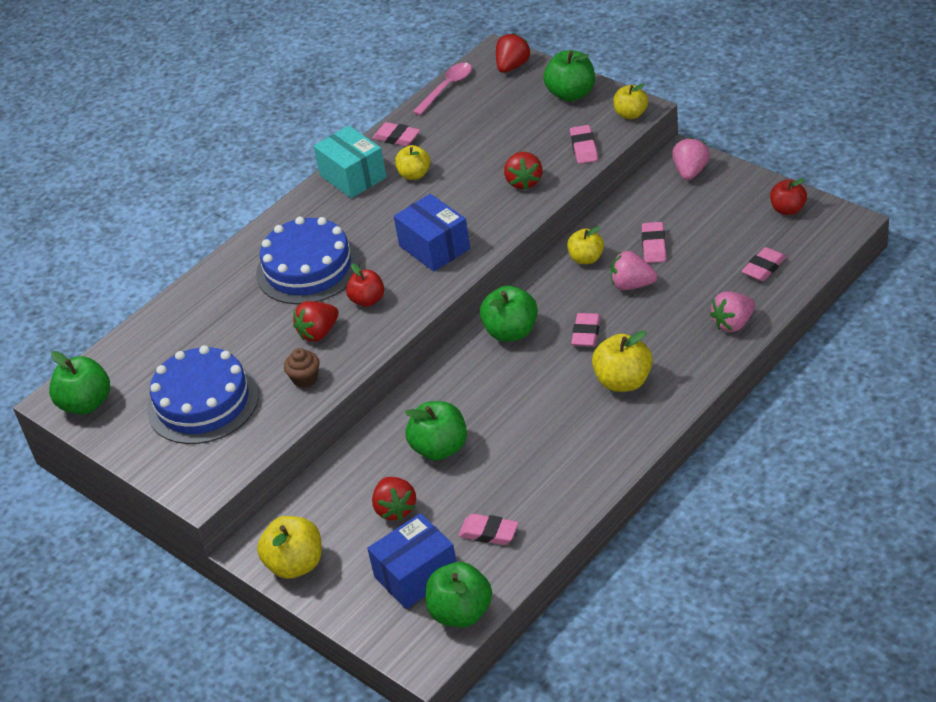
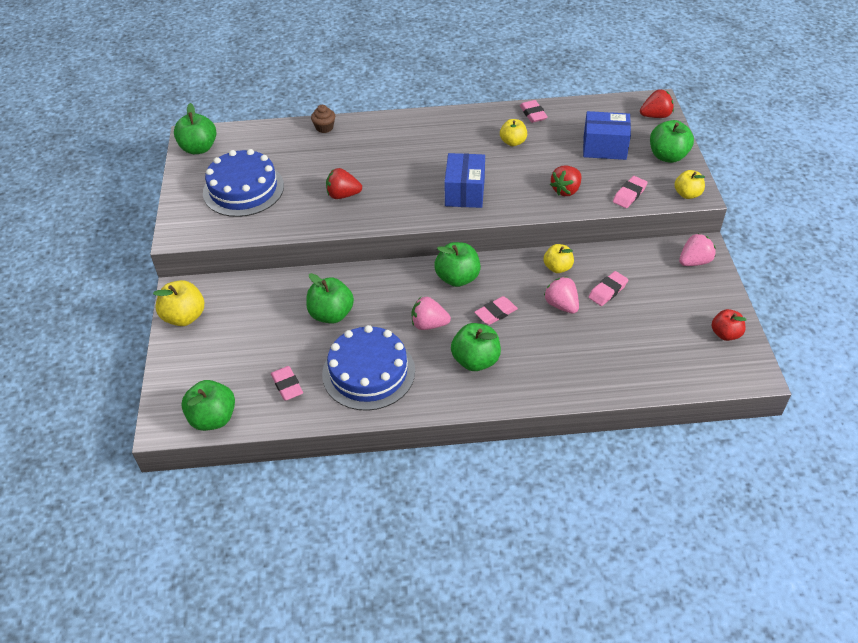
camera: 40 degrees right, 5 degrees up
blue cake [256,217,360,304] -> blue cake moved to [322,325,415,411]
brown cupcake [284,348,320,388] -> brown cupcake moved to [311,105,335,133]
turquoise box [313,126,387,198] -> none
red apple [346,263,384,307] -> none
blue box [367,513,456,609] -> blue box moved to [583,111,631,160]
red strawberry [372,477,416,521] -> none
pink spoon [413,63,472,115] -> none
yellow apple [592,331,653,392] -> green apple [451,323,501,371]
pink strawberry [710,291,755,332] -> pink strawberry moved to [412,297,451,330]
pink eraser [742,247,786,281] -> none

